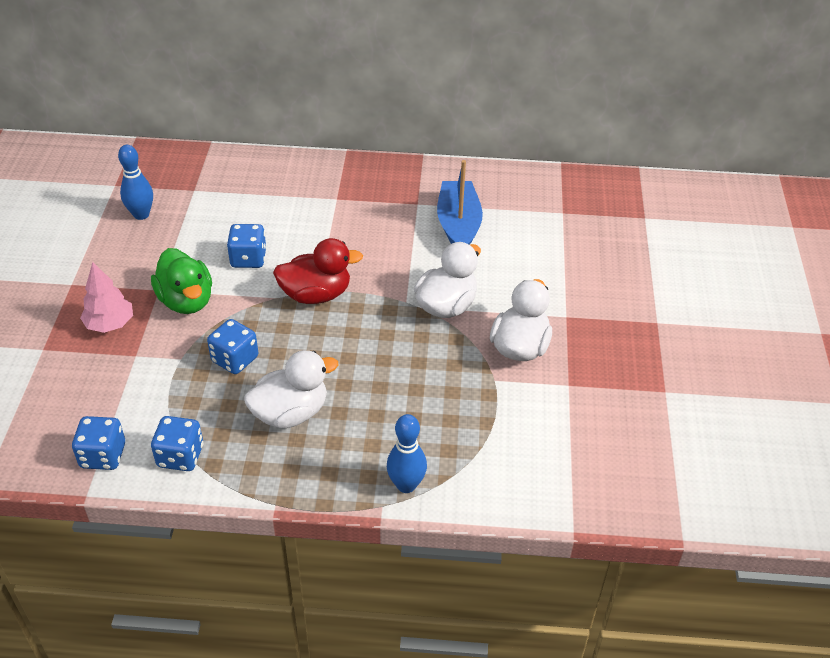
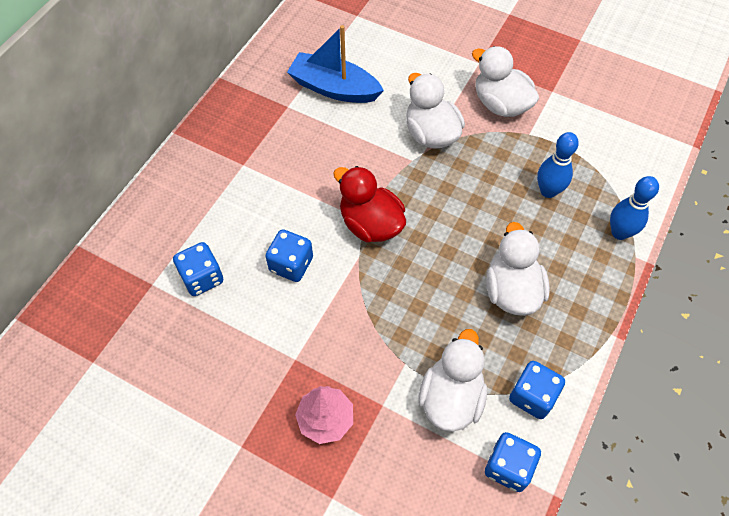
camera: 65 degrees left, 15 degrees up
blue bowling pin [118,145,153,220] -> blue bowling pin moved to [537,132,579,198]
green duck [151,248,212,314] -> none
blue dice [207,319,258,374] -> blue dice moved to [173,242,223,296]
red duck [273,238,363,304] -> red duck turned 60 degrees counterclockwise [333,166,406,243]
none -> white duck [418,329,487,432]

